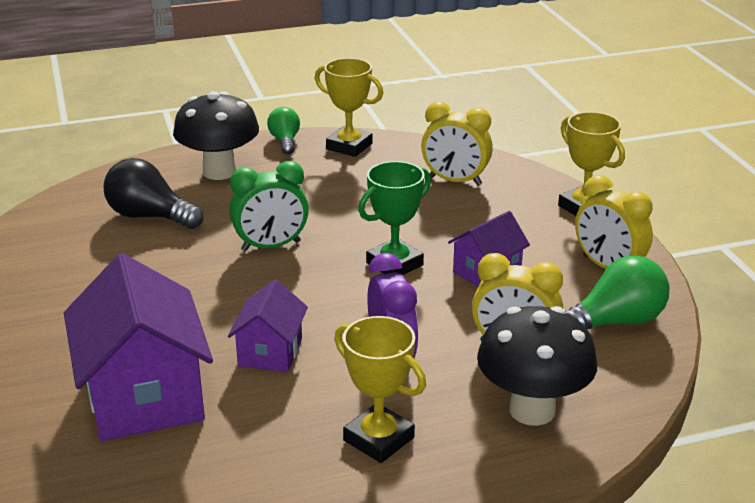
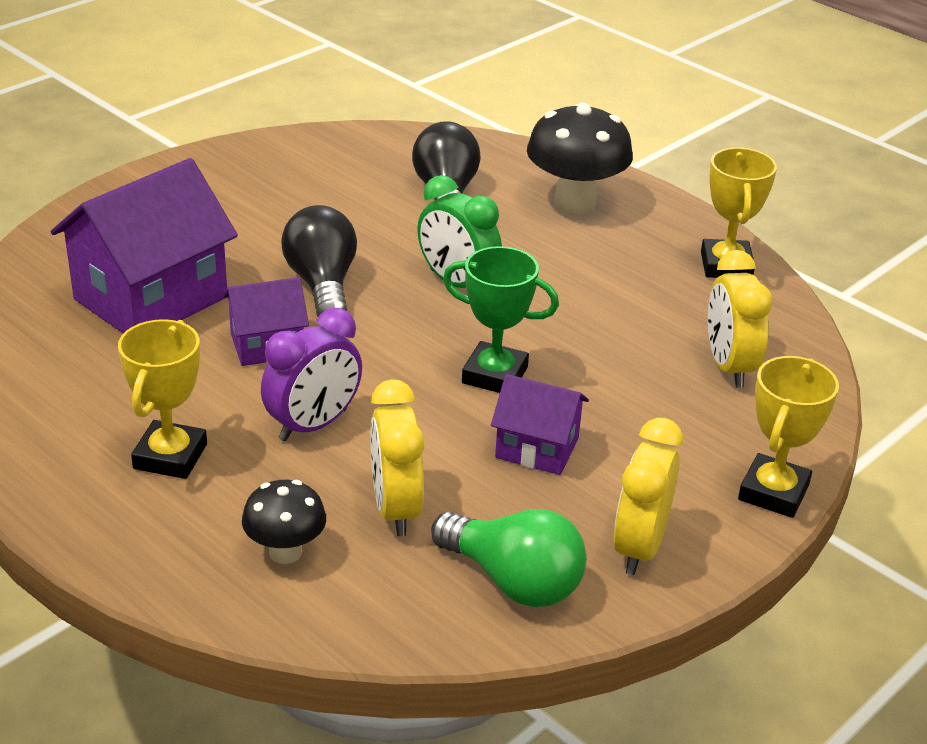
camera: 60 degrees right, 5 degrees up
green light bulb [267,107,300,154] -> none
black mushroom [477,306,597,426] -> black mushroom [242,480,326,564], size x0.58
none -> black light bulb [281,205,357,317]

